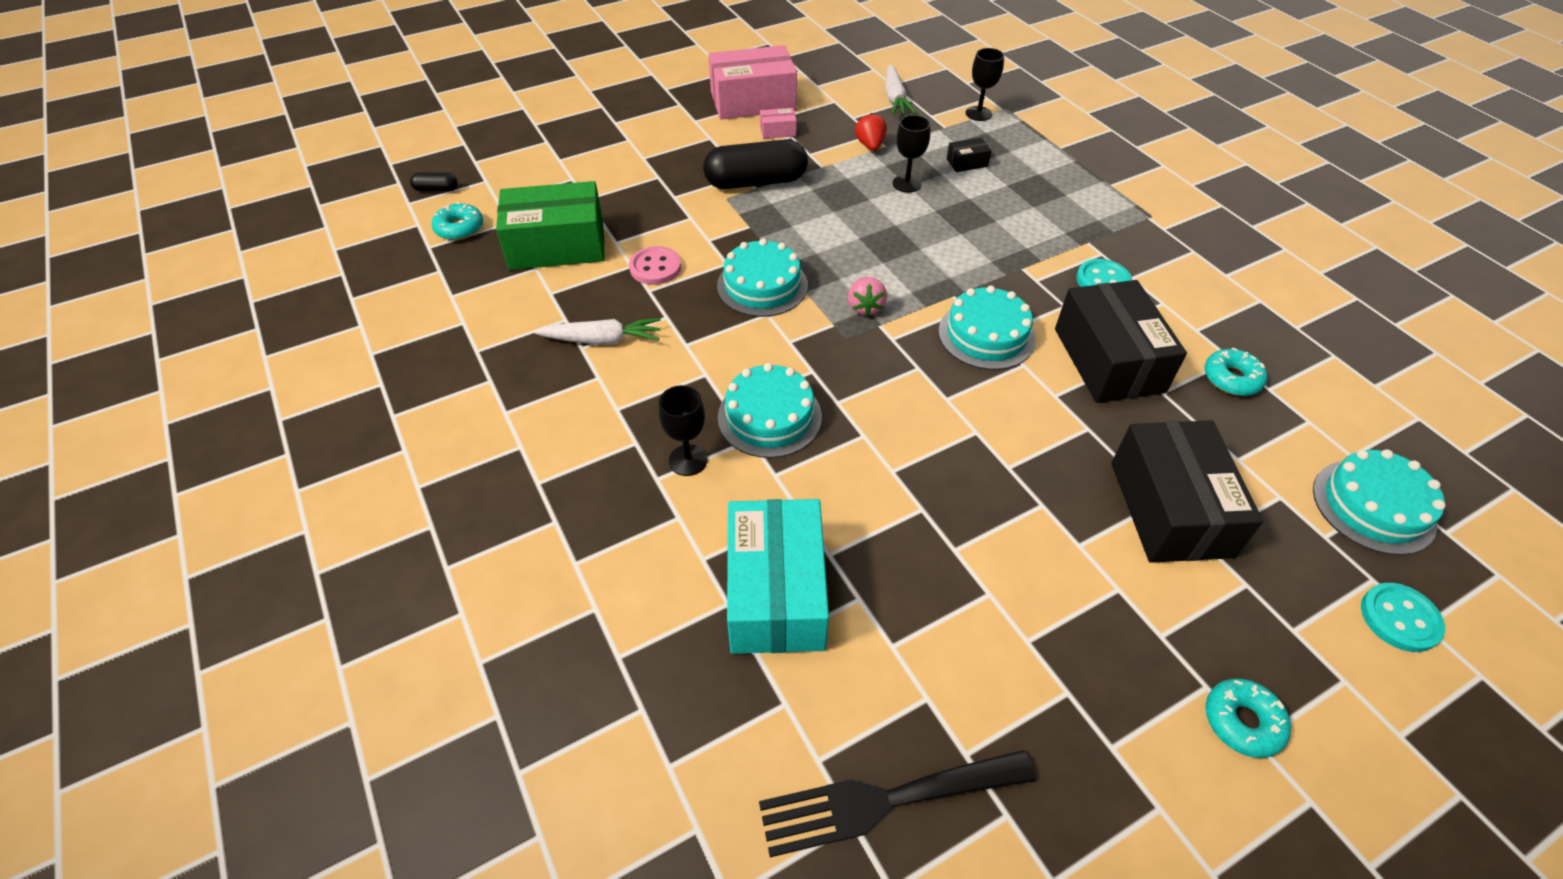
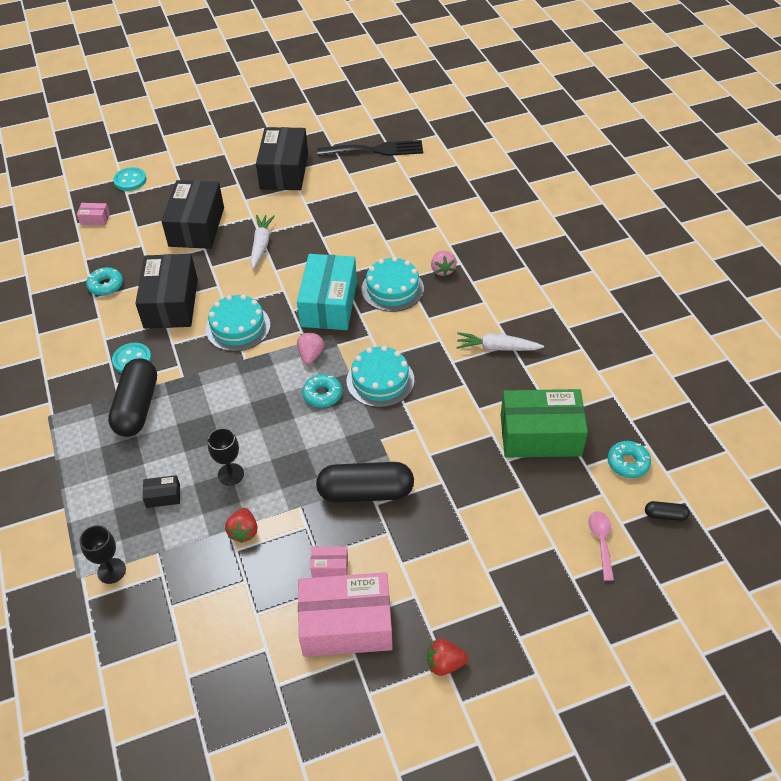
camera: 170 degrees left, 0 degrees up
pink button [629,246,681,285] -> none
black goblet [659,385,708,476] -> pink strawberry [431,251,457,276]
turquoise box [727,499,829,654] -> turquoise box moved to [297,254,357,330]
white carrot [886,65,916,115] -> white carrot moved to [250,215,275,269]
turquoise donut [1205,679,1291,758] -> turquoise donut moved to [302,374,342,408]
turquoise cake [1313,449,1446,555] -> pink box [77,203,110,226]
none -> black capsule [108,358,157,437]
none -> black box [256,127,308,190]
none -> red strawberry [427,639,468,676]
none -> pink spoon [588,511,614,581]

